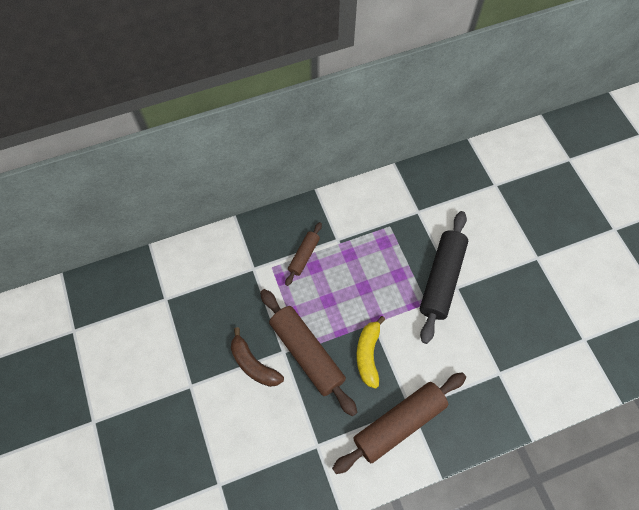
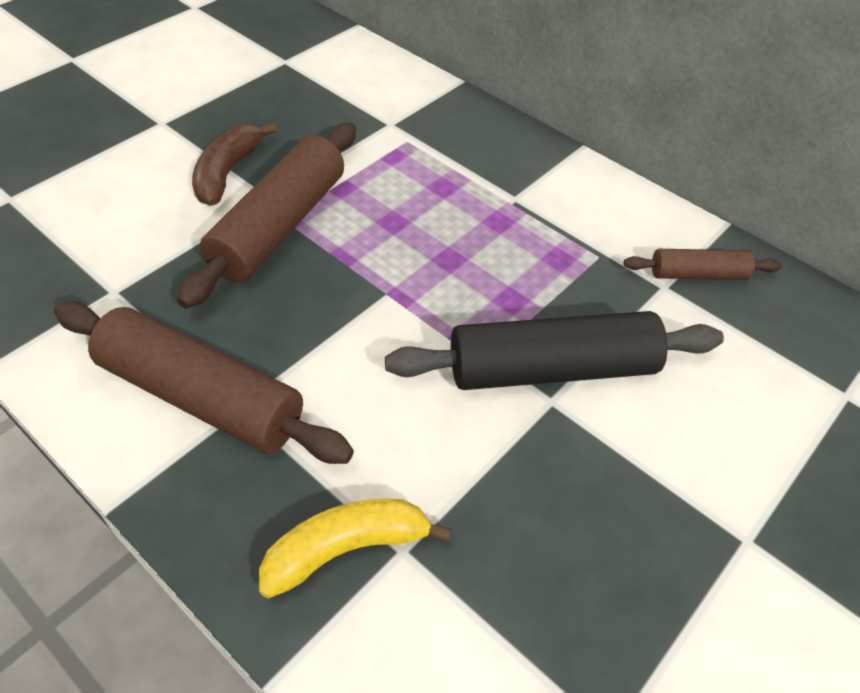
camera: 60 degrees right, 15 degrees down
brown rolling pin [285,222,322,286] -> brown rolling pin moved to [624,249,782,280]
yellow banana [356,316,386,389] -> yellow banana moved to [259,498,452,599]

